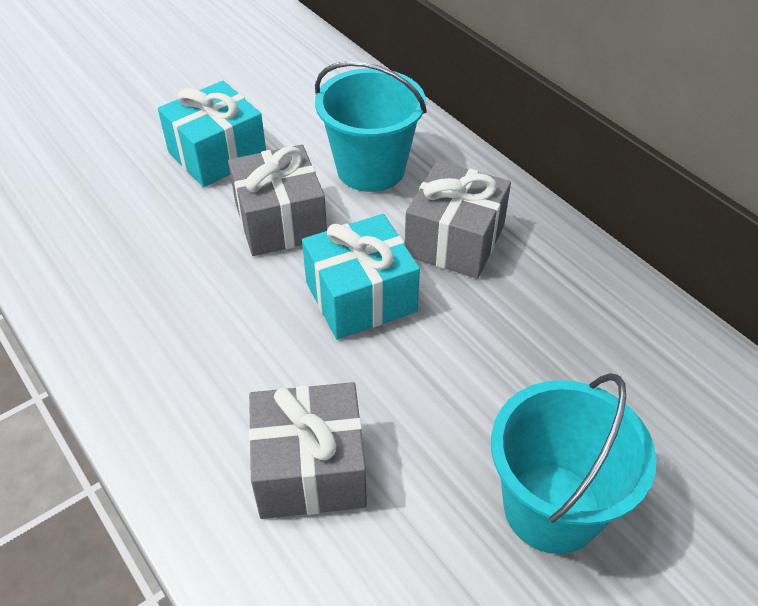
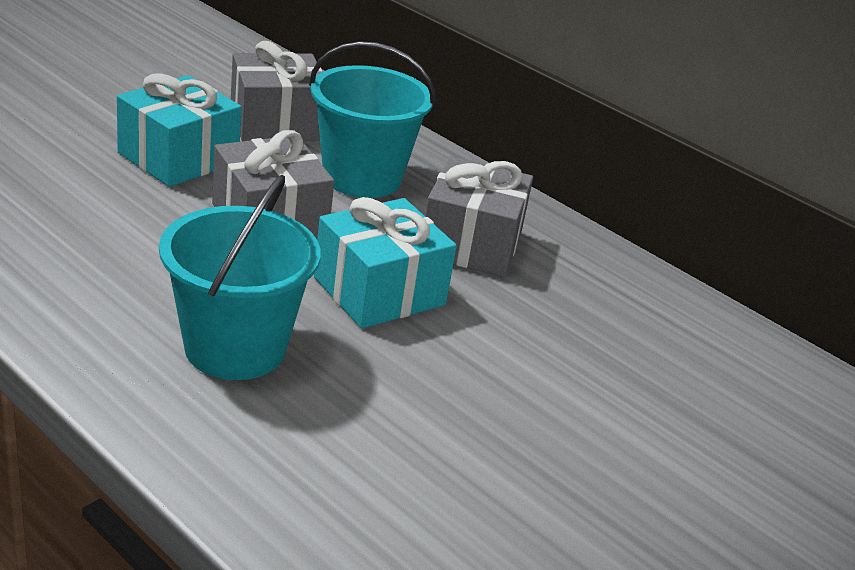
camera: 15 degrees left, 15 degrees down
grey gift [249,382,367,519] -> grey gift moved to [231,41,323,141]
turquoise bucket [491,373,657,554] -> turquoise bucket moved to [159,175,320,380]

